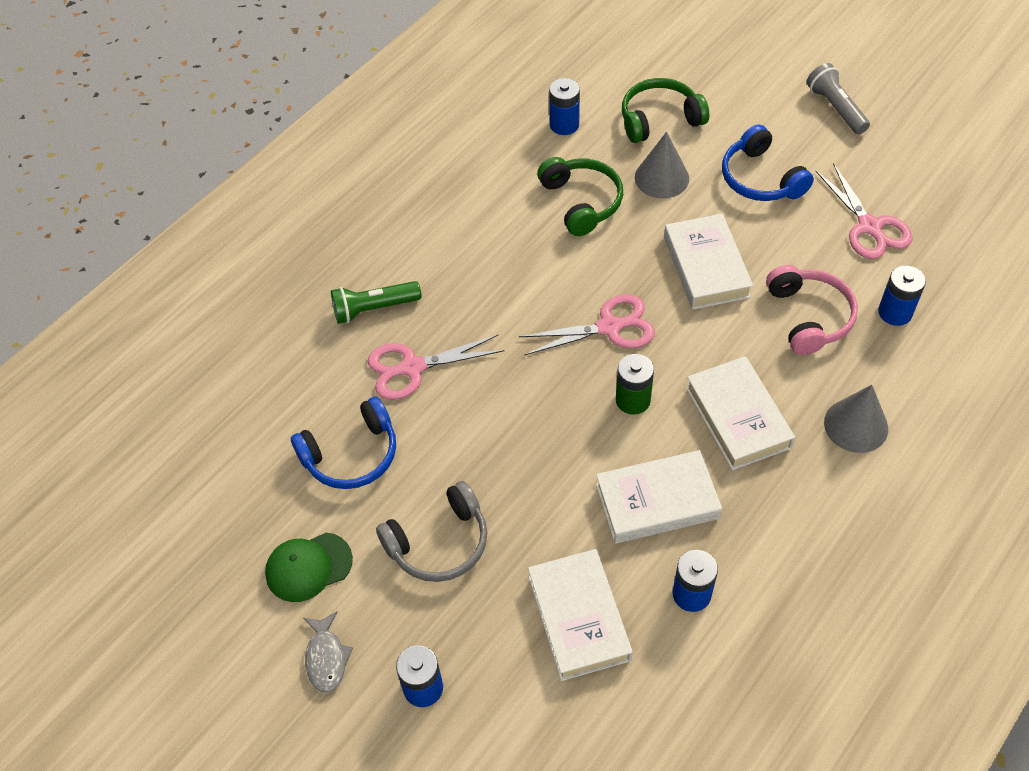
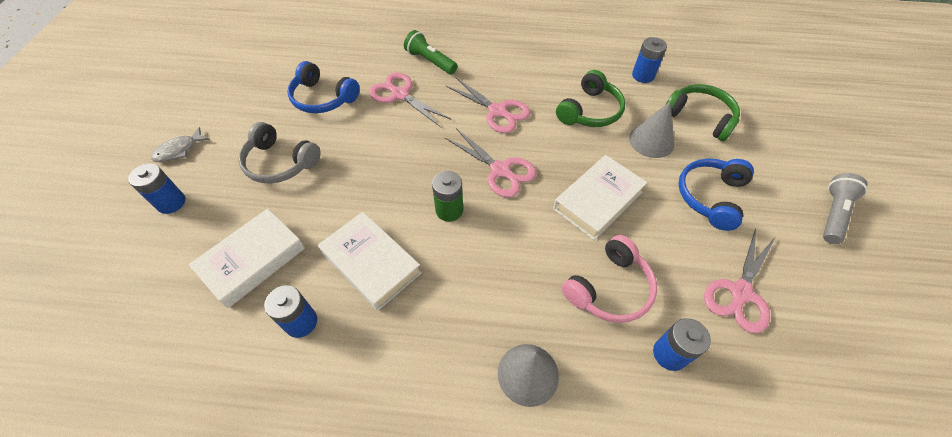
camera: 55 degrees right, 0 degrees up
green cap [265,533,353,602] -> none
white book [686,356,795,470] -> none
none -> pink scissors [446,77,531,133]

